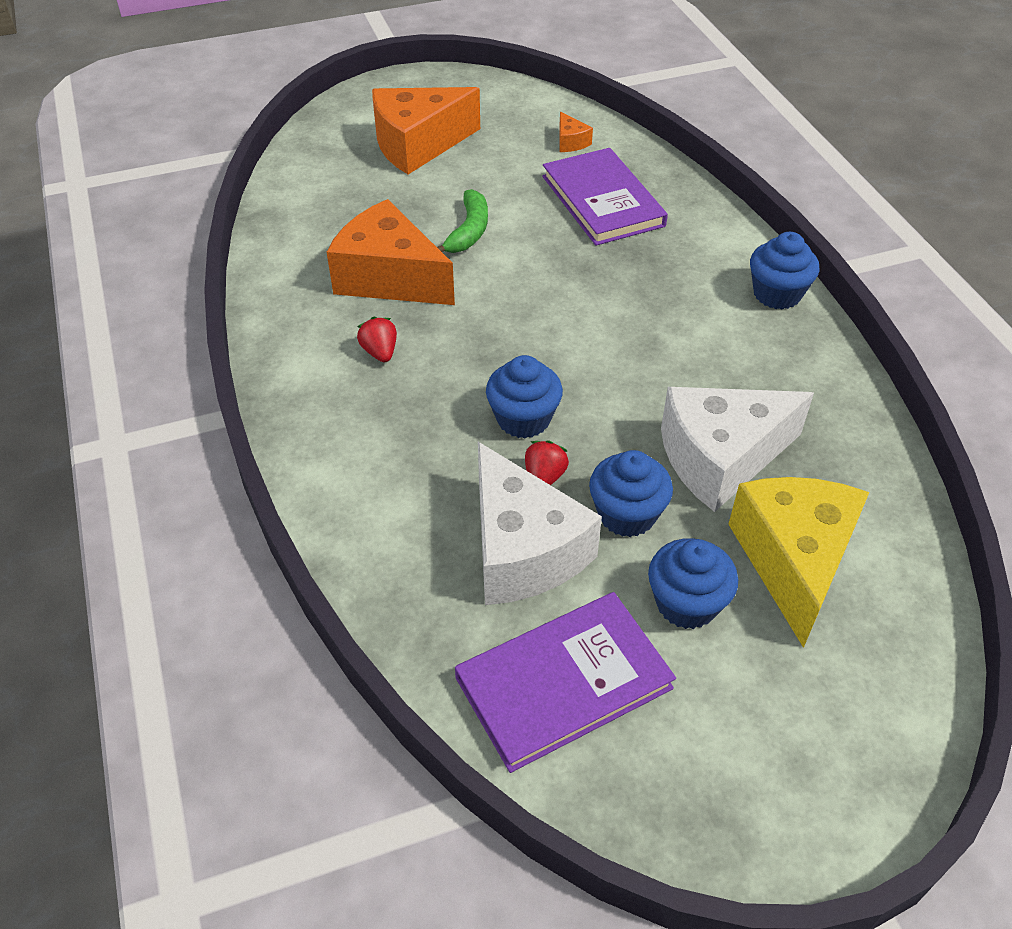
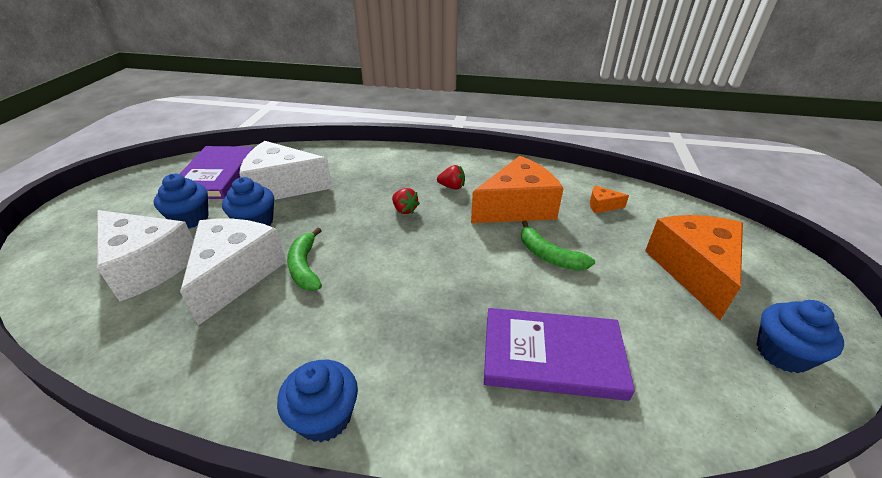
camera: 120 degrees right, 10 degrees down
blue cupcake [486,355,563,438] -> blue cupcake moved to [756,300,844,373]
red strawberry [525,440,569,485] -> red strawberry moved to [392,188,420,214]
orange cheese [559,112,593,152] -> orange cheese moved to [590,185,629,213]
yellow cheese [728,477,869,648] -> white cheese [97,210,194,302]
none -> green banana [287,228,322,291]

